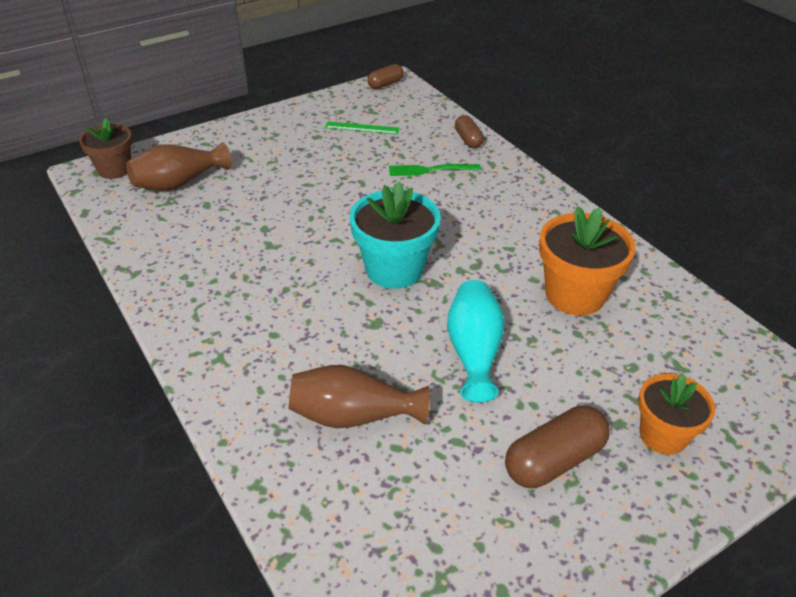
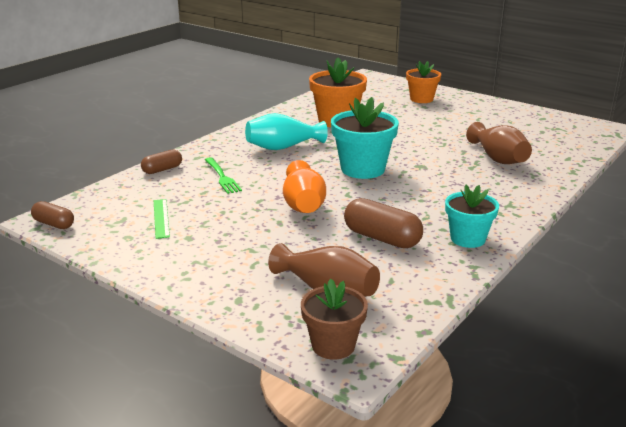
camera: 110 degrees left, 15 degrees down
turquoise vase [447,280,505,402] -> turquoise vase moved to [245,113,328,150]
brown capsule [505,406,610,488] -> brown capsule moved to [344,198,423,248]
none -> orange vase [283,160,326,213]
none -> turquoise flower pot [445,185,499,248]

